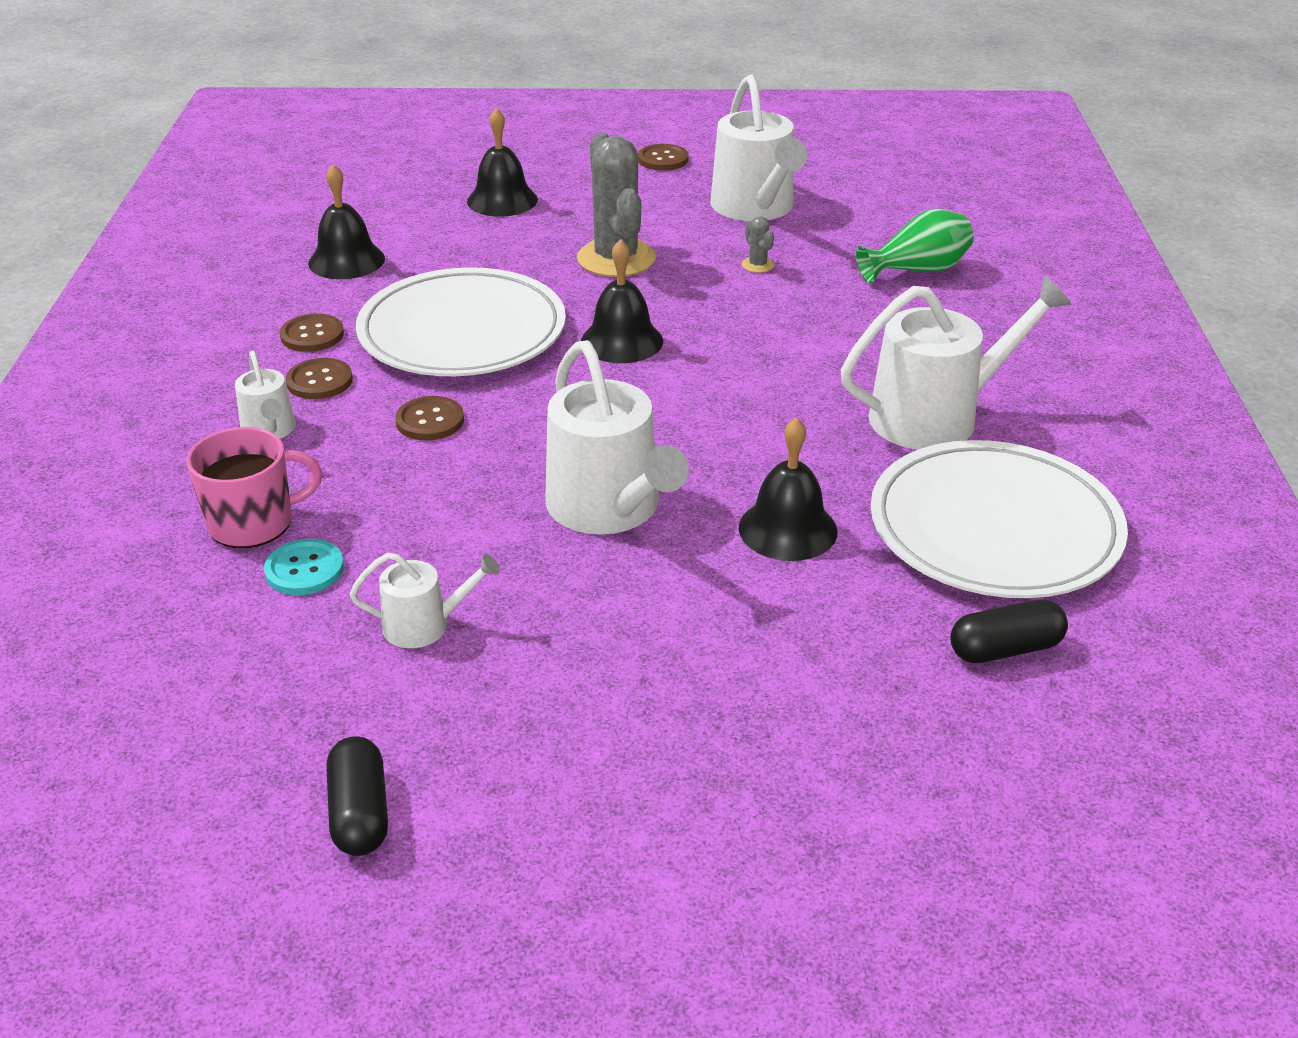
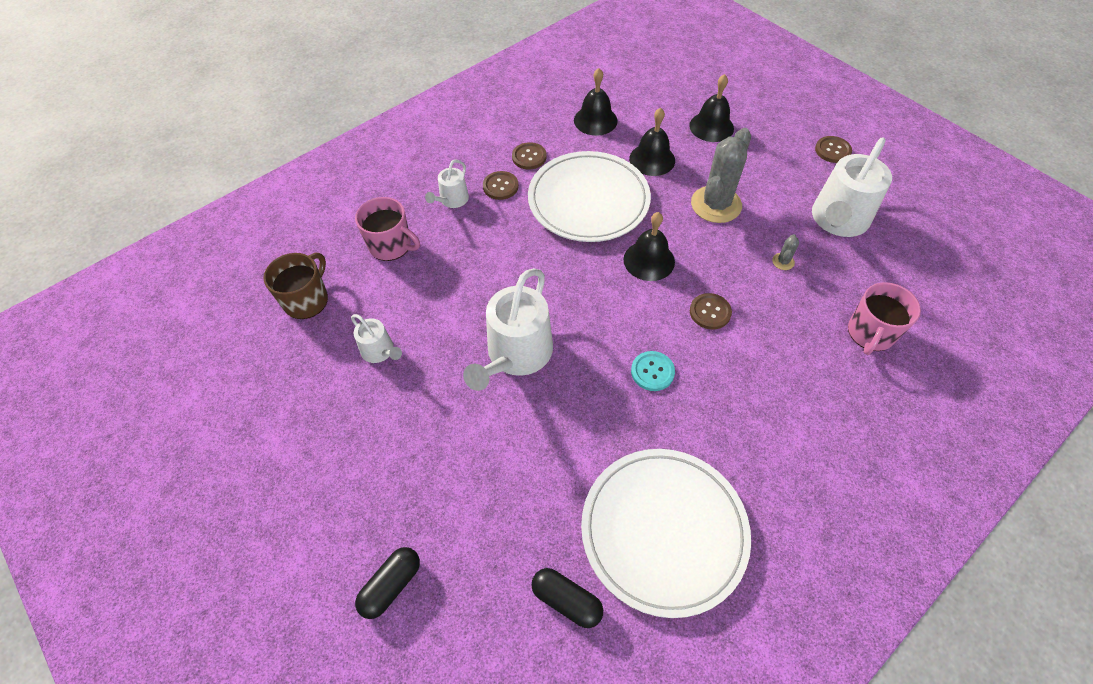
camera: 50 degrees right, 20 degrees up
turquoise button [264,539,344,595] -> turquoise button moved to [631,351,675,391]
black capsule [326,736,388,856] -> black capsule moved to [355,547,420,619]
brown button [395,396,464,440] -> brown button moved to [690,293,732,329]
black bell [739,417,837,561] -> black bell moved to [629,108,675,176]
white watering can [840,276,1071,450] -> none
green vase [856,209,974,284] -> pink mug [848,282,921,355]
none -> brown mug [263,253,328,319]

